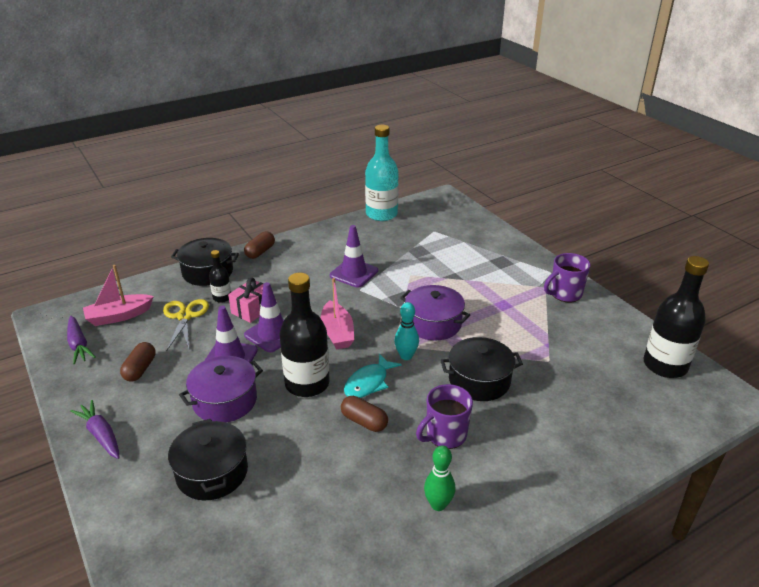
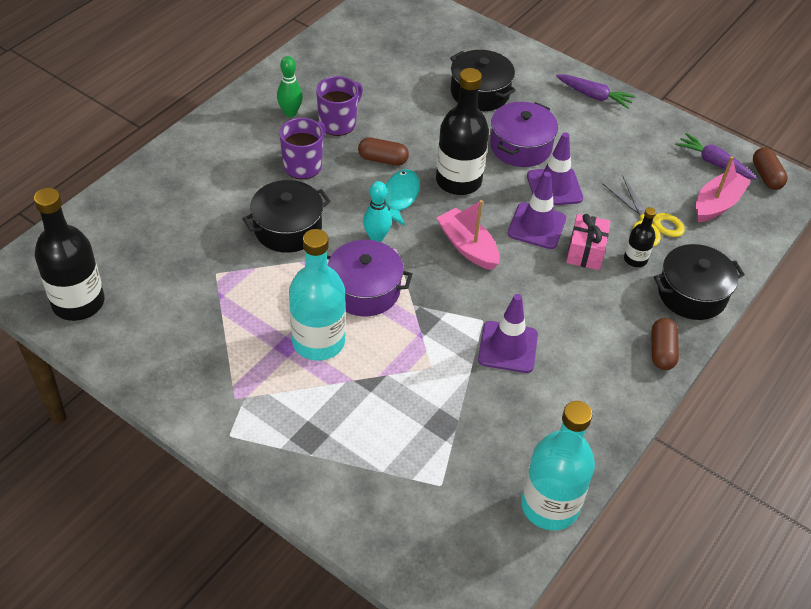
camera: 155 degrees right, 15 degrees up
brown capsule [120,342,156,381] -> brown capsule moved to [753,147,788,190]
purple mug [544,253,591,303] -> purple mug moved to [316,76,363,136]
none -> turquoise bottle [289,229,346,360]

